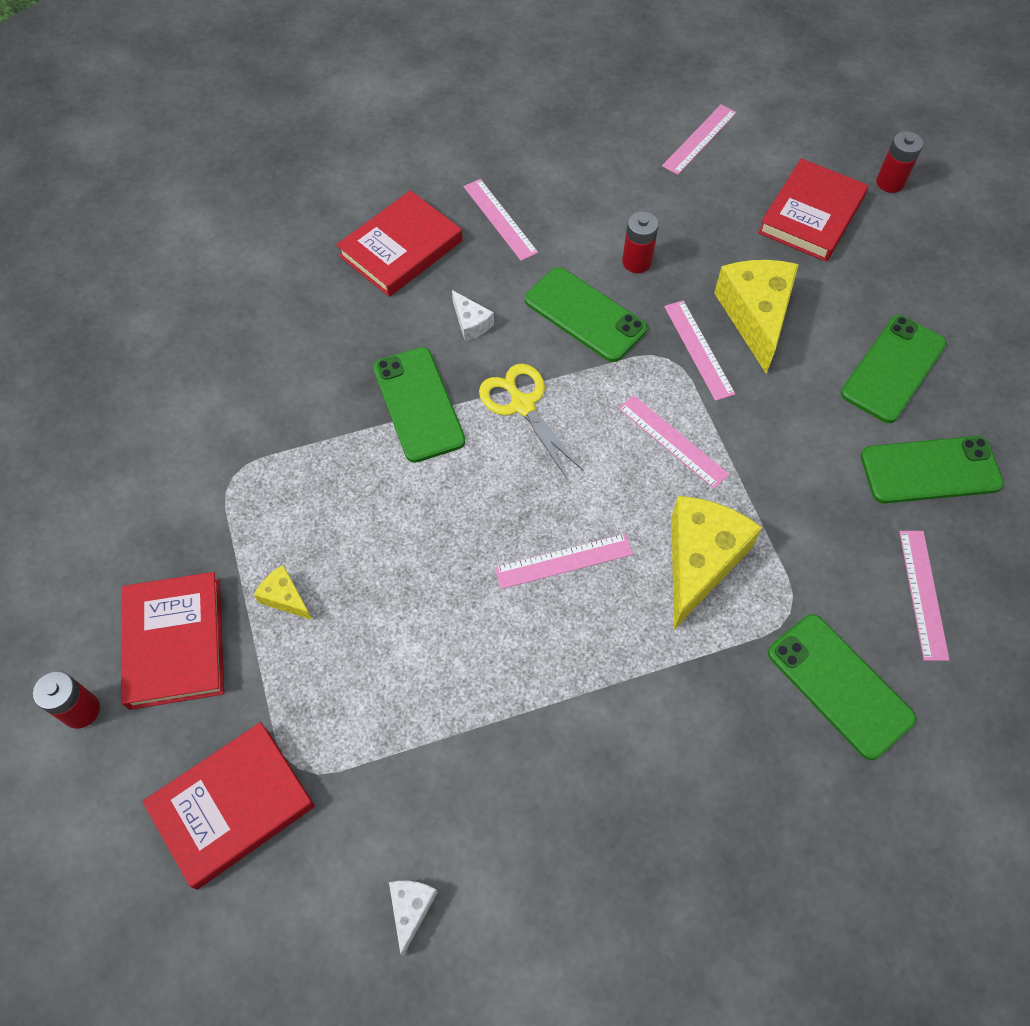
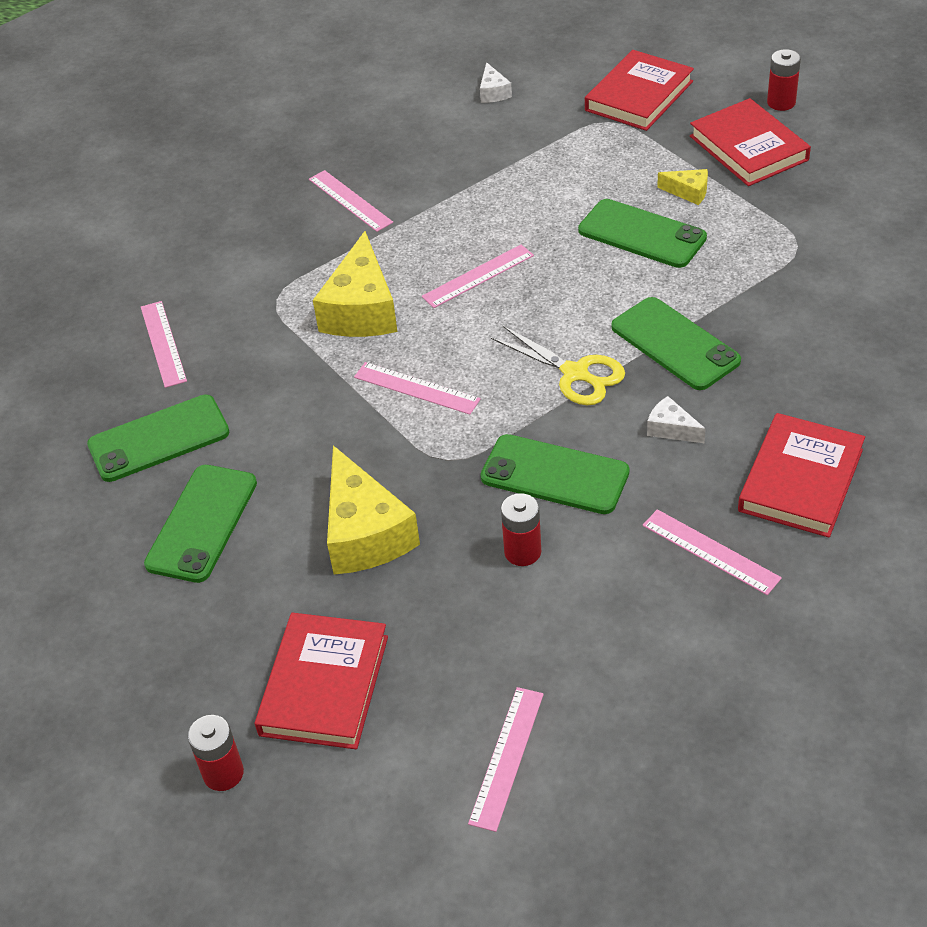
camera: 165 degrees right, 15 degrees down
pink ruler [664,300,735,401] -> pink ruler moved to [309,170,393,232]
green phone [768,614,916,760] -> green phone moved to [578,199,707,268]

